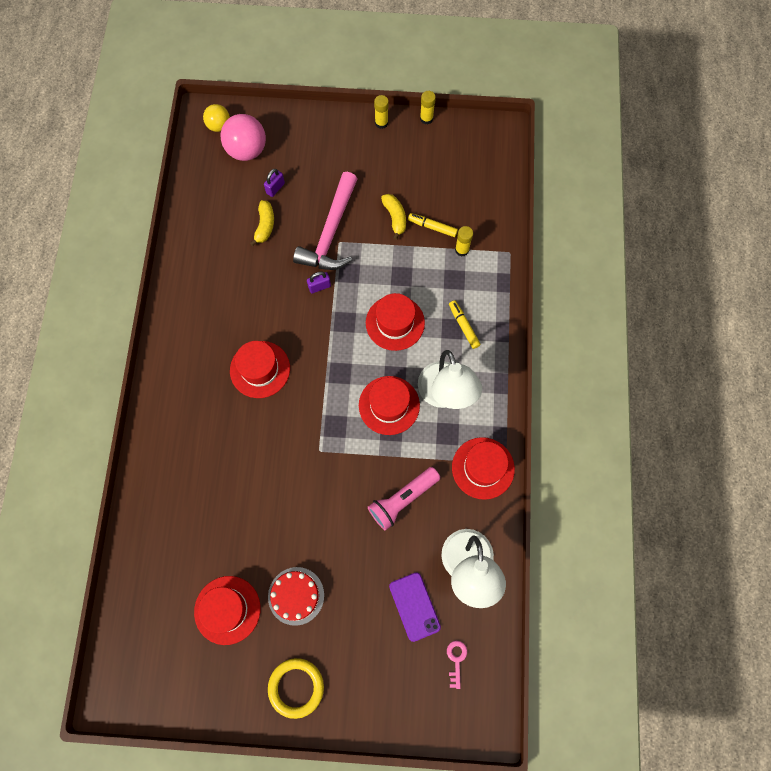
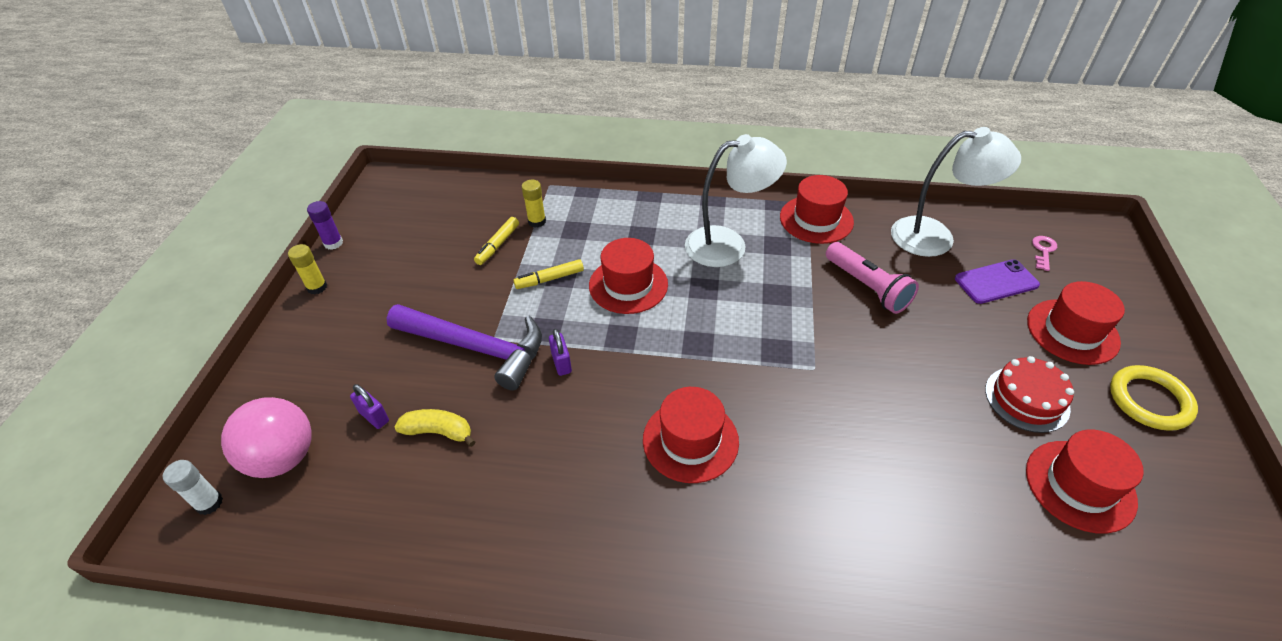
camera: 85 degrees left, 25 degrees down
yellow ball [203,104,230,132] -> white glue stick [163,460,223,515]
pink hammer [293,172,357,270] -> purple hammer [387,304,542,391]
red hat [359,376,420,435] -> red hat moved to [1027,281,1125,365]
yellow banana [381,194,406,240] -> none
yellow glue stick [420,91,436,124] -> purple glue stick [307,201,343,250]
pink key [447,641,467,689] -> pink key turned 105 degrees clockwise [1032,236,1057,271]
yellow marker [449,300,481,349] -> yellow marker moved to [513,259,584,289]

